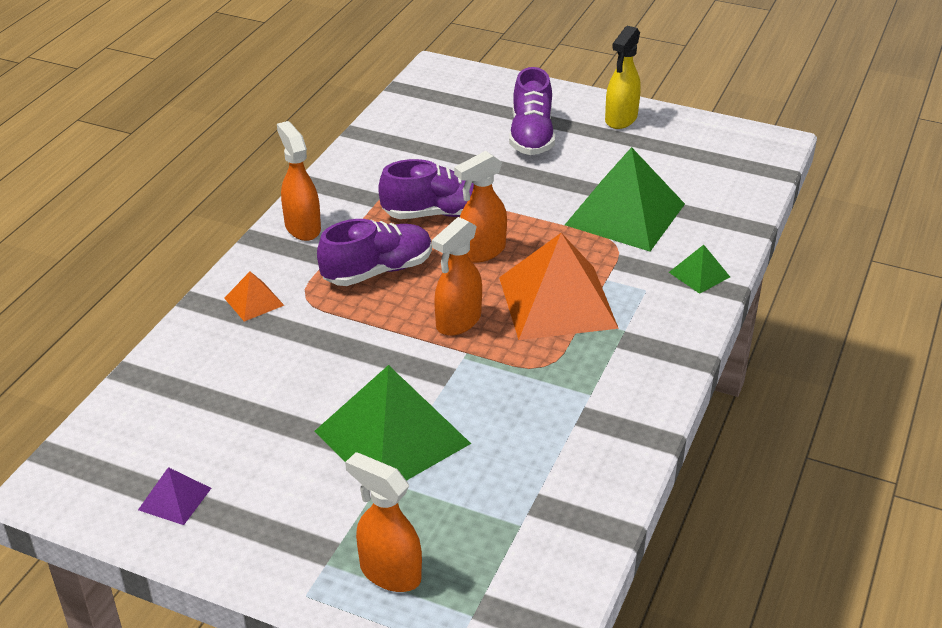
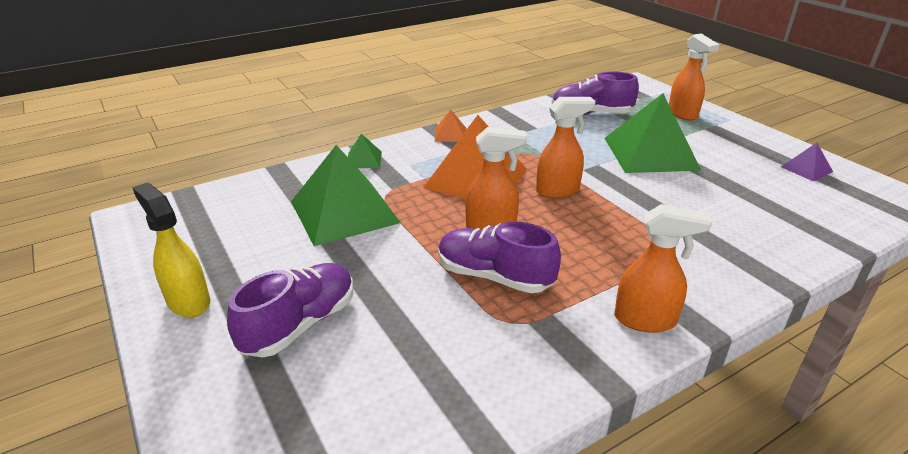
camera: 145 degrees left, 5 degrees down
orange pyramid [224,272,284,321] -> orange pyramid moved to [434,110,466,142]
orange spray bottle [277,121,321,241] -> orange spray bottle turned 90 degrees counterclockwise [614,204,712,333]
purple shoe [317,219,432,286] -> purple shoe moved to [552,72,639,114]
yellow spray bottle [605,26,641,129] -> yellow spray bottle turned 105 degrees counterclockwise [132,183,210,317]

